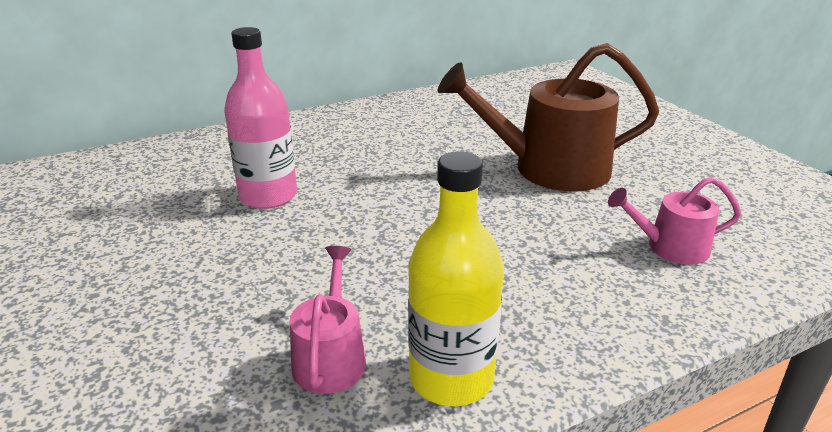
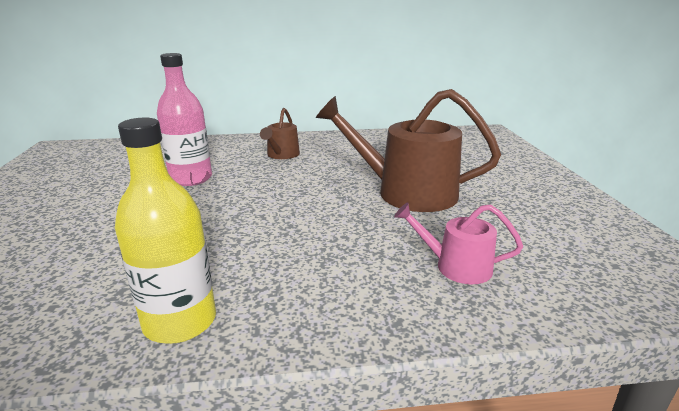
camera: 20 degrees right, 5 degrees down
pink watering can [290,246,366,394] -> none
none -> brown watering can [260,108,300,159]

